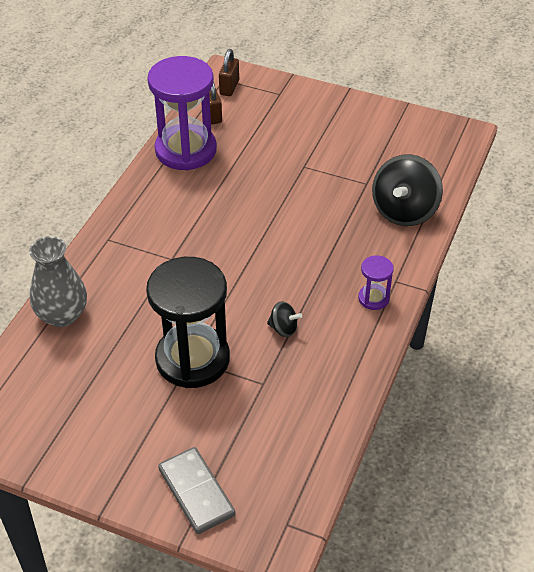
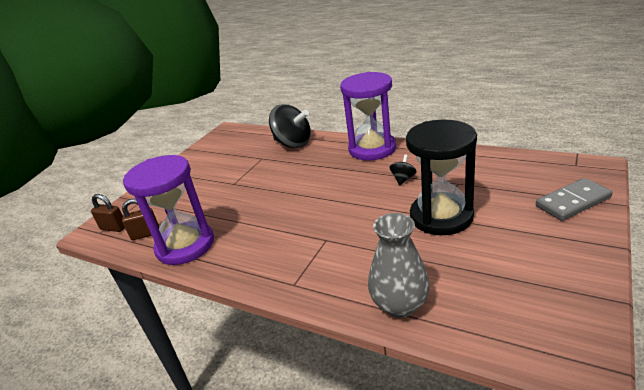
camera: 80 degrees left, 15 degrees down
purple hourglass [358,255,394,310] -> purple hourglass [340,72,396,161], size x2.26

